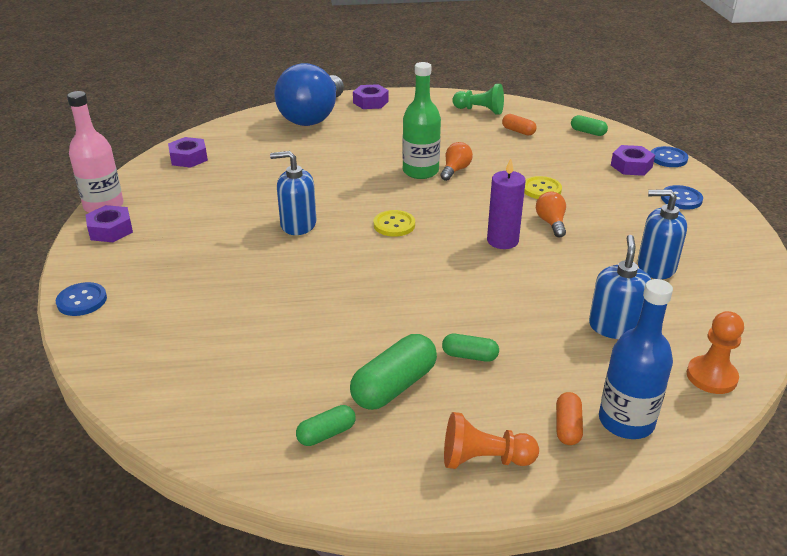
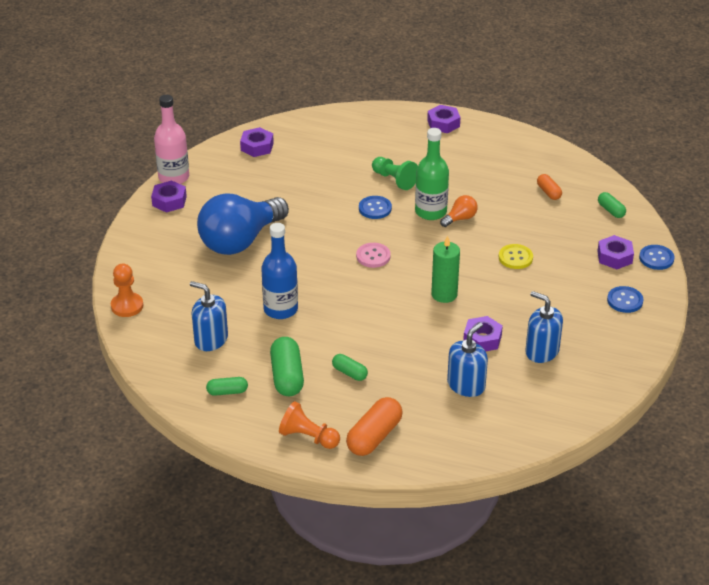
camera: 25 degrees right, 5 degrees up
blue button [56,282,107,316] -> blue button moved to [359,196,392,219]
blue soap dispenser [270,151,316,235] -> blue soap dispenser moved to [190,281,228,351]
blue light bulb [274,63,344,126] -> blue light bulb moved to [197,194,289,255]
green capsule [350,334,437,410] -> green capsule turned 75 degrees counterclockwise [270,337,304,396]
yellow button [374,210,415,237] -> pink button [356,243,391,268]
green pawn [452,84,504,115] -> green pawn moved to [372,157,418,190]
purple candle [487,158,526,249] -> green candle [431,235,460,303]
orange light bulb [536,192,566,237] -> none
orange capsule [556,392,583,445] -> orange capsule [346,397,403,456], size x1.78
blue bottle [599,279,673,439] -> blue bottle moved to [261,223,298,319]
orange pawn [686,311,744,394] -> orange pawn moved to [111,263,143,317]
none -> purple nut [463,316,503,351]

